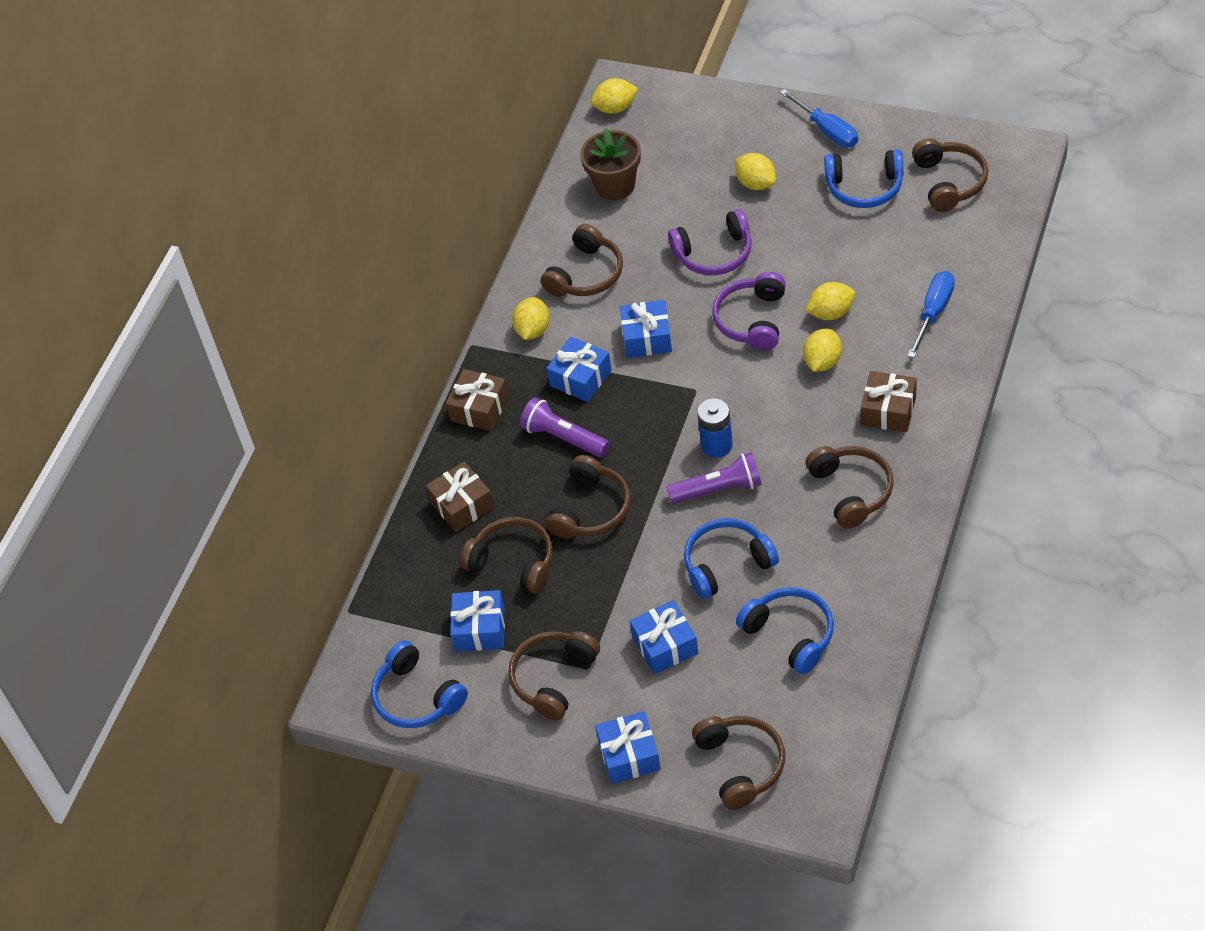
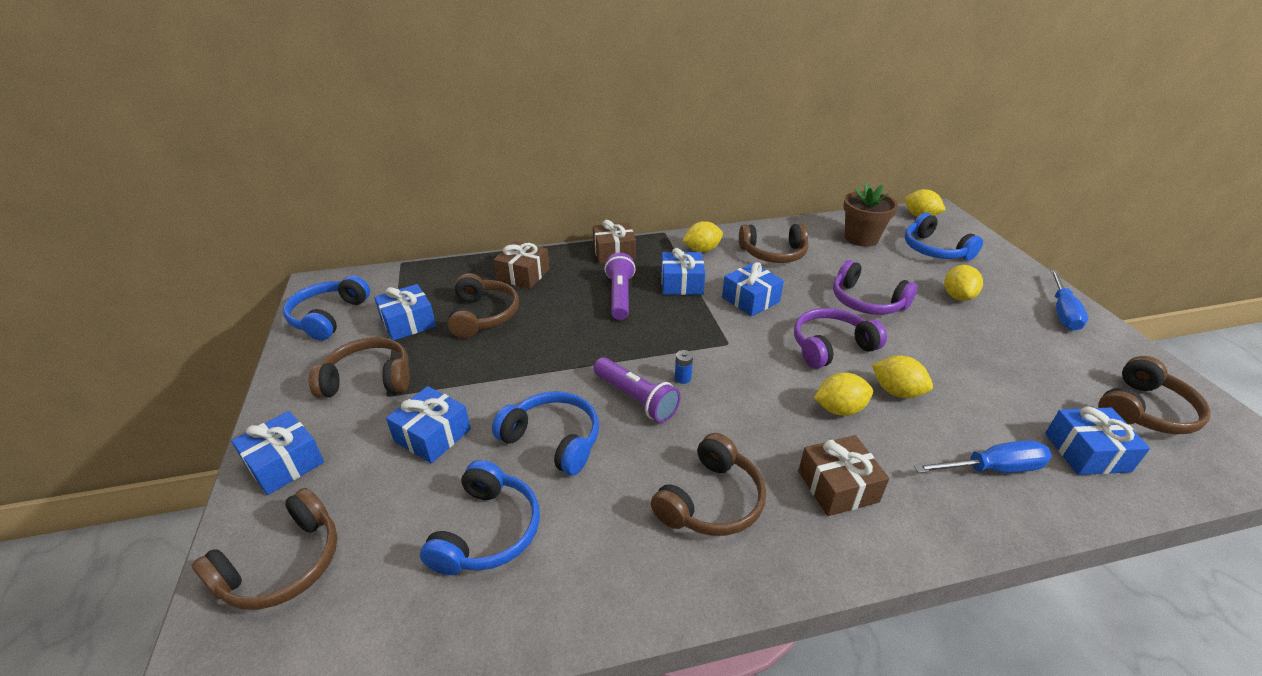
camera: 50 degrees right, 15 degrees down
brown headphones [546,455,631,539] -> none
blue battery [697,398,733,458] -> blue battery [675,350,693,384], size x0.52
blue headphones [824,150,904,208] -> blue headphones moved to [905,213,983,261]
none -> blue gift [1045,407,1150,475]

